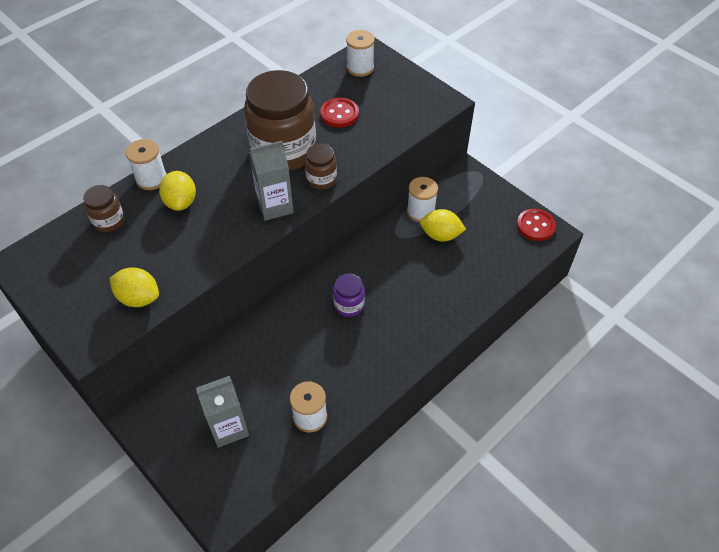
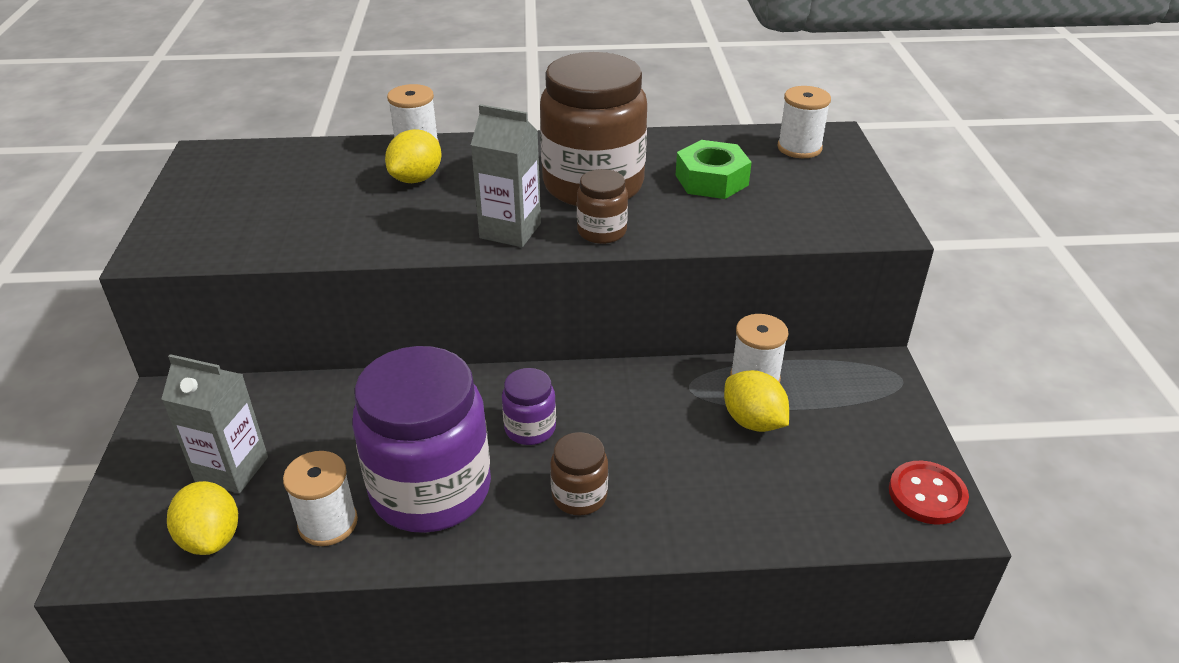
camera: 40 degrees right, 15 degrees down
brown jar [83,185,124,232] -> brown jar moved to [550,432,608,515]
yellow lemon [109,267,159,307] -> yellow lemon moved to [167,481,238,555]
red button [320,98,359,128] -> green nut [676,140,752,199]
none -> purple jar [352,346,491,533]

